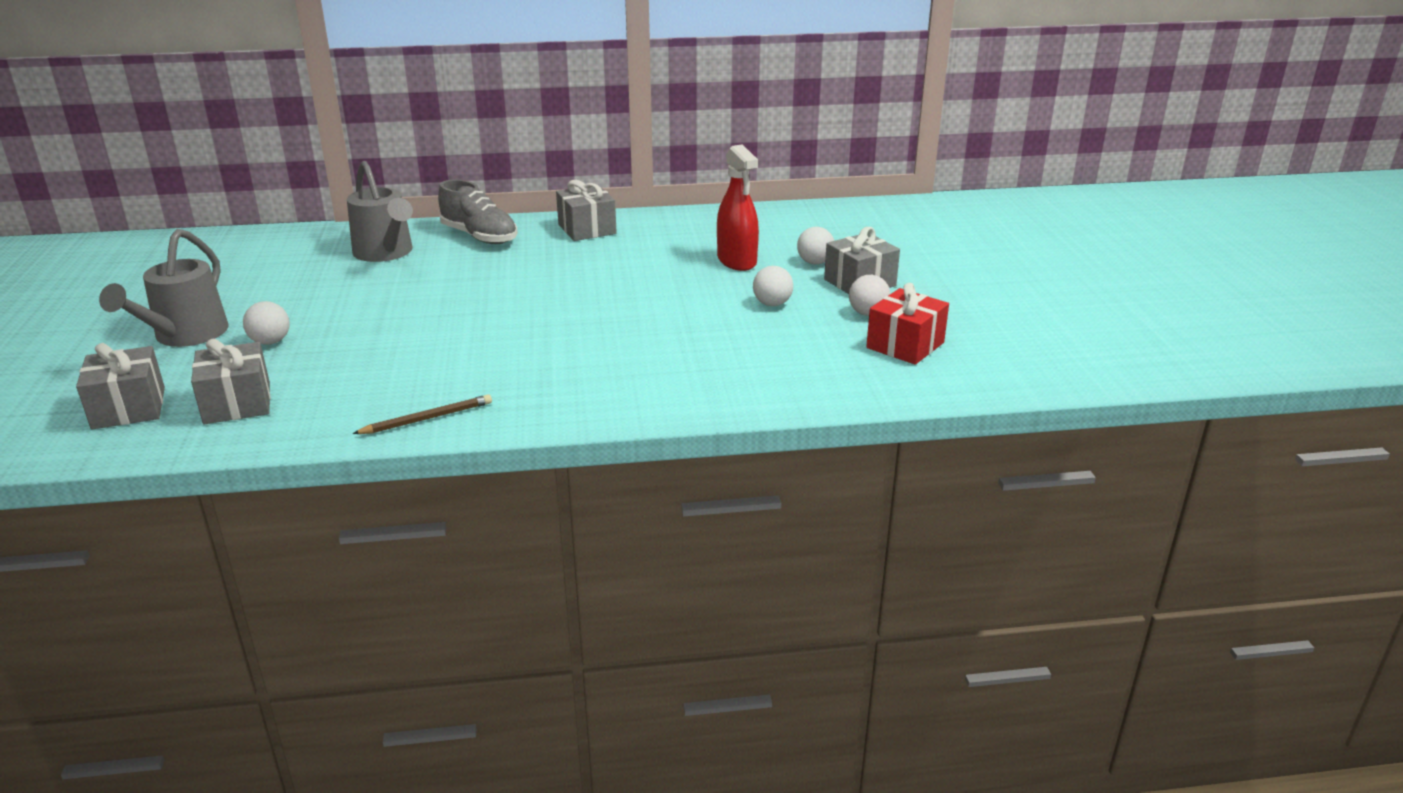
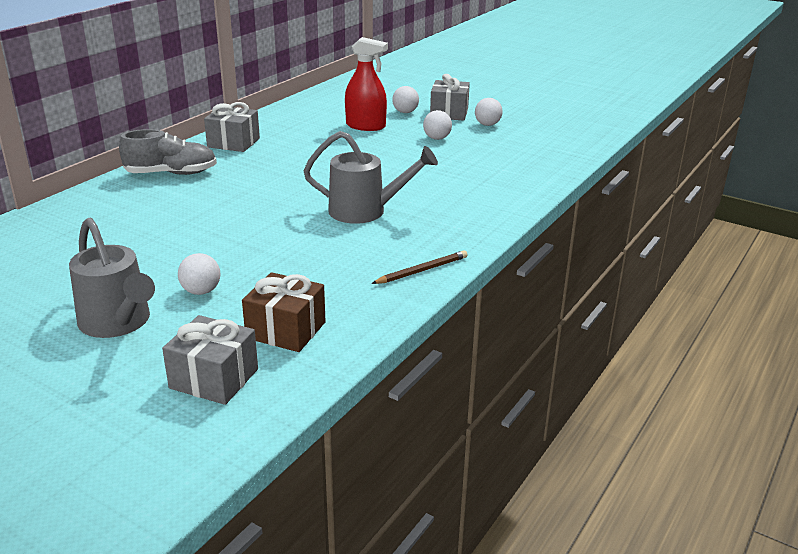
camera: 50 degrees left, 0 degrees up
grey gift [191,339,270,424] -> brown gift [242,272,326,352]
grey watering can [347,161,413,262] -> grey watering can moved to [303,131,438,224]
brown pencil [352,394,492,434] -> brown pencil turned 45 degrees clockwise [371,250,468,284]
red gift [866,283,949,365] -> none

